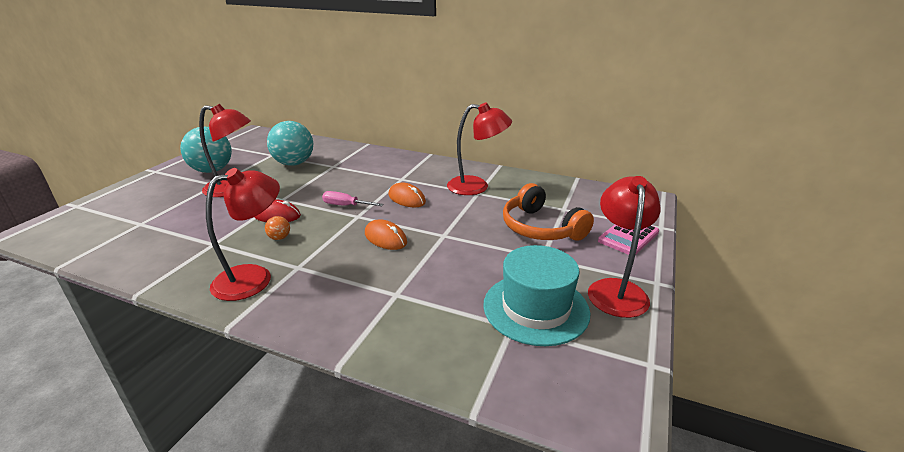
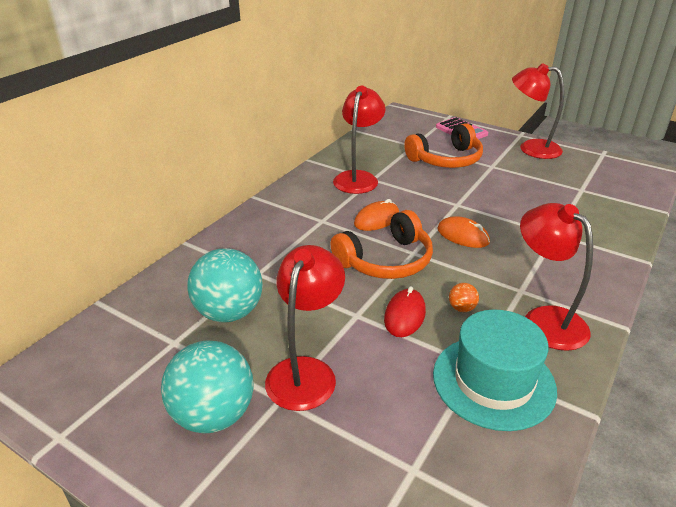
camera: 80 degrees left, 5 degrees up
pink screwdriver [322,191,384,206] -> orange headphones [331,210,433,279]
orange mouse [365,219,407,250] -> orange mouse turned 75 degrees clockwise [437,216,490,248]
turquoise hat [483,245,591,346] -> turquoise hat moved to [433,309,557,431]

